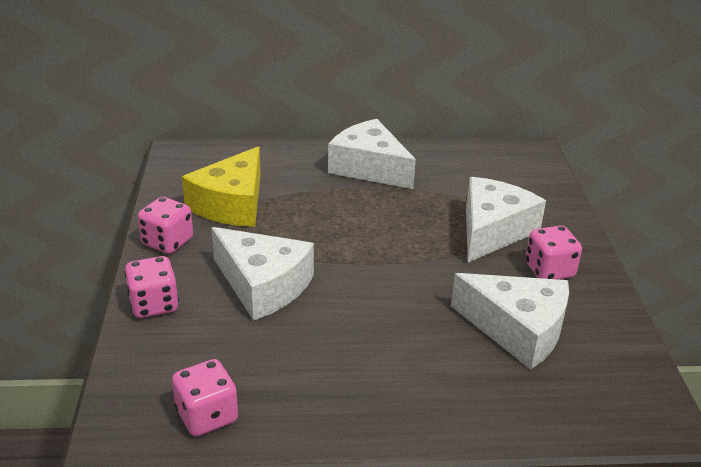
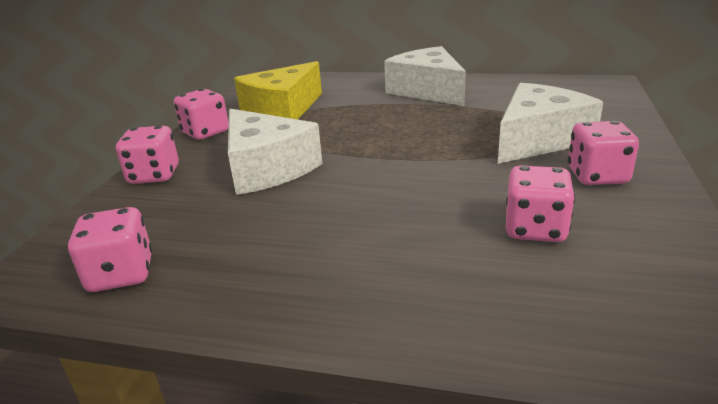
camera: 20 degrees right, 5 degrees down
white cheese [451,273,569,370] -> pink dice [506,165,575,242]

